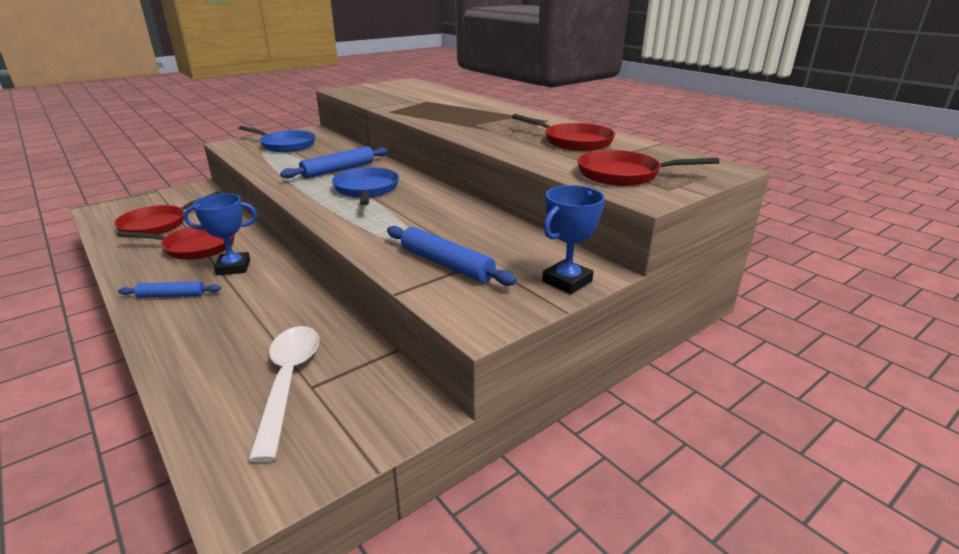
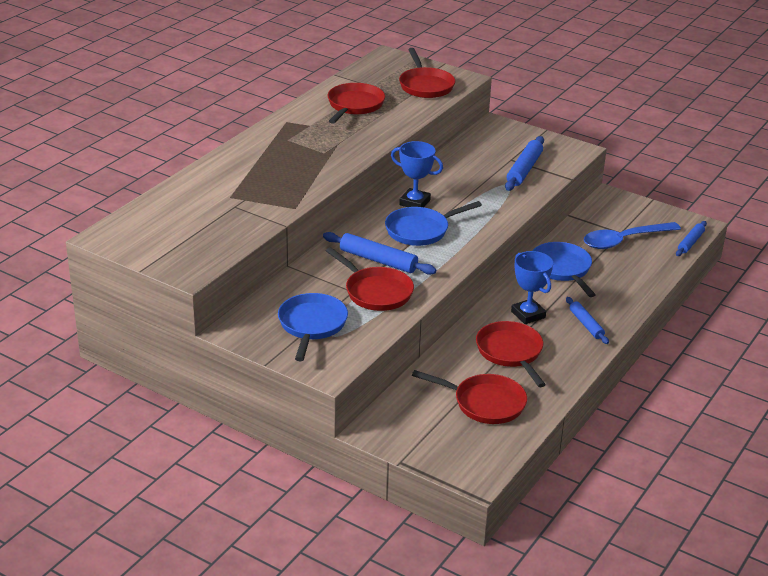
camera: 110 degrees left, 5 degrees up
white spoon [248,326,319,462] -> blue spoon [584,222,681,249]
blue trophy [542,185,605,294] -> blue trophy moved to [391,141,443,207]
none -> red pan [326,247,414,311]
none -> blue pan [532,242,596,297]
none -> blue rolling pin [676,221,707,256]

